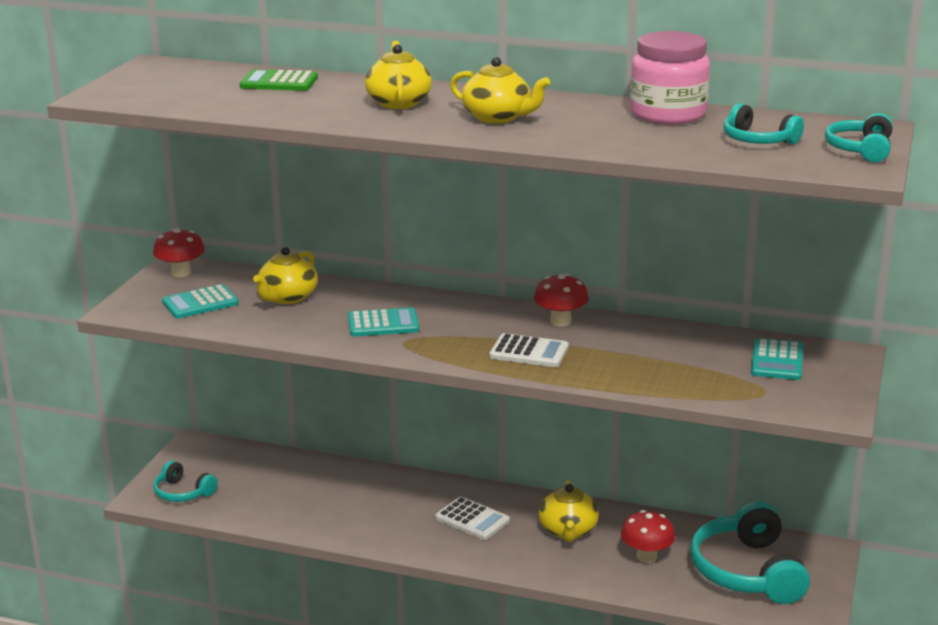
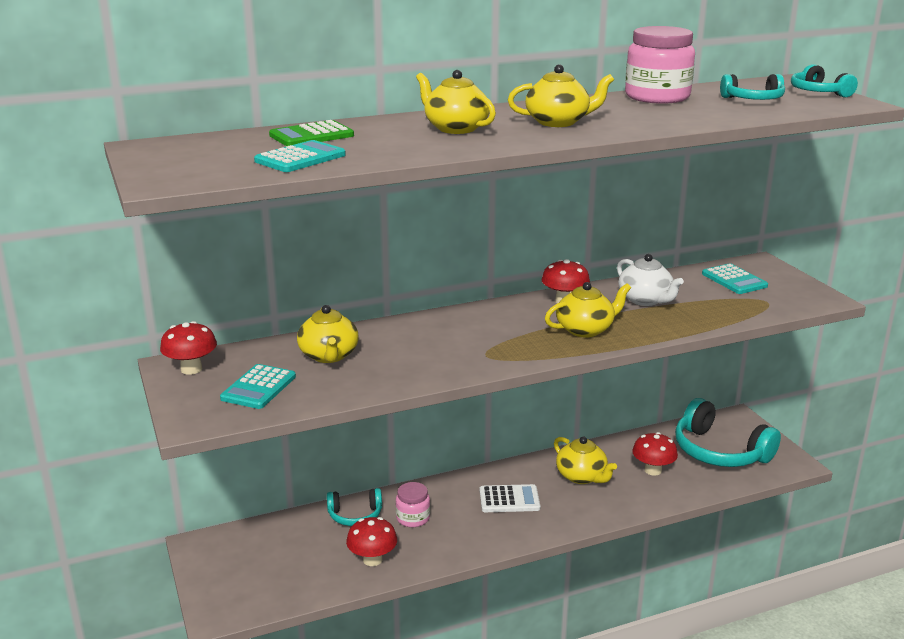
camera: 40 degrees left, 0 degrees up
turquoise headphones [153,460,218,502] -> turquoise headphones moved to [327,488,382,526]
turquoise calculator [348,307,419,336] -> turquoise calculator moved to [254,140,346,172]
white calculator [489,333,569,367] -> yellow teapot [545,282,631,337]
none -> red mushroom [346,517,397,566]
none -> pink jar [396,482,430,527]
none -> white teapot [617,254,684,306]

